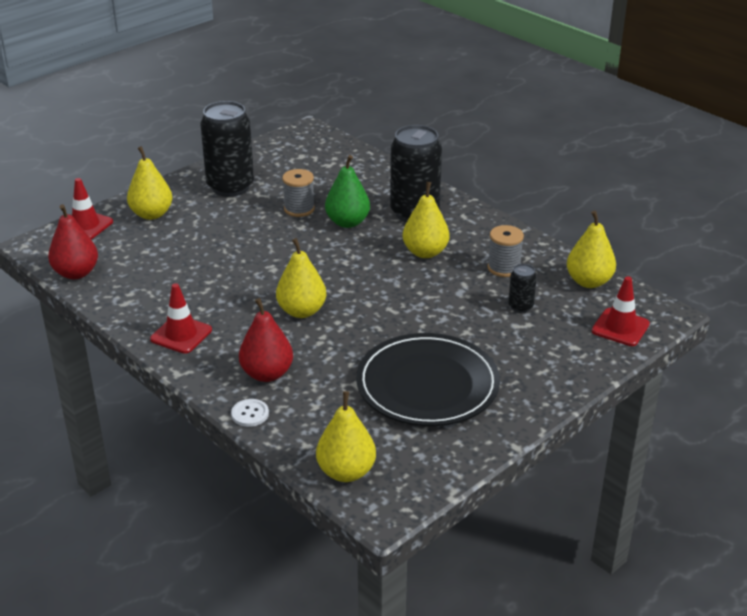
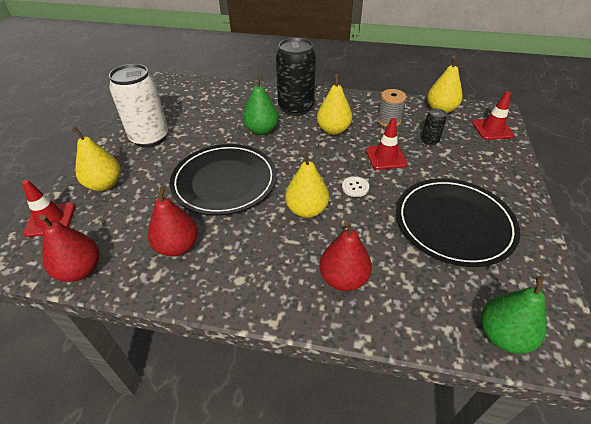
camera: 35 degrees left, 10 degrees up
red traffic cone [150,283,212,354] -> red traffic cone moved to [366,118,407,170]
black can [200,101,254,197] -> white can [109,64,168,148]
white button [231,399,269,427] -> white button moved to [342,176,369,197]
grey spool [282,169,315,217] -> none
yellow pear [316,391,376,482] -> green pear [481,276,547,354]
none -> red pear [148,186,198,257]
none -> black plate [169,144,277,216]

